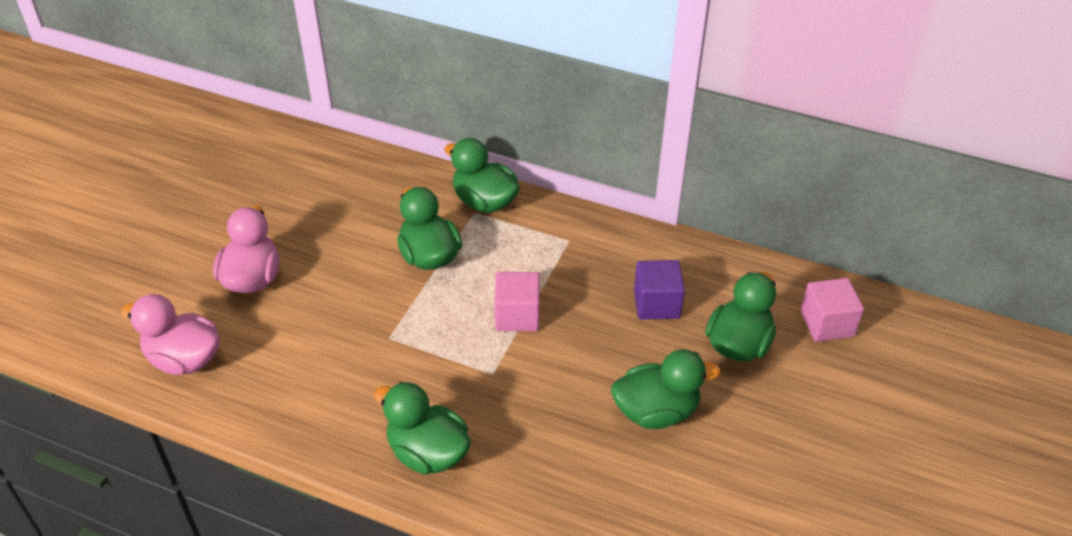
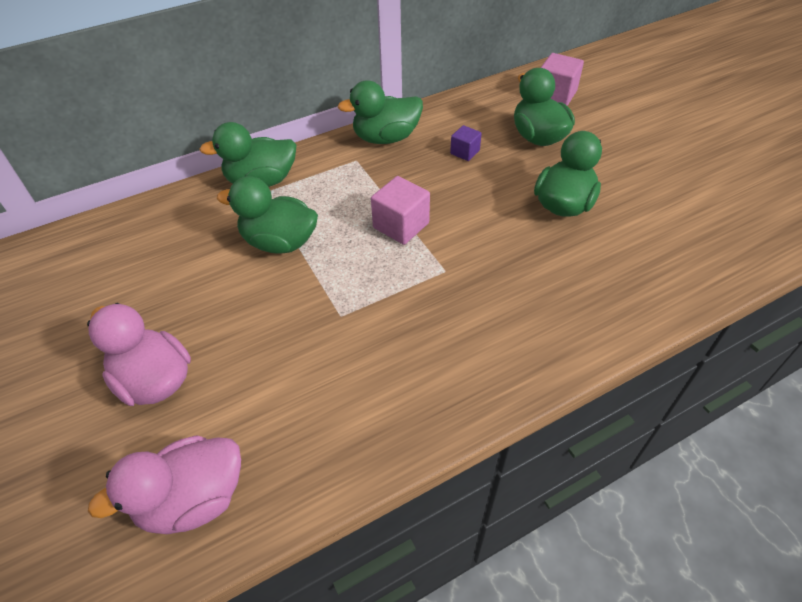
camera: 50 degrees left, 5 degrees up
green duck [374,382,471,475] -> green duck moved to [338,80,423,144]
purple cube [634,260,685,320] -> purple cube [450,125,482,161], size x0.60

